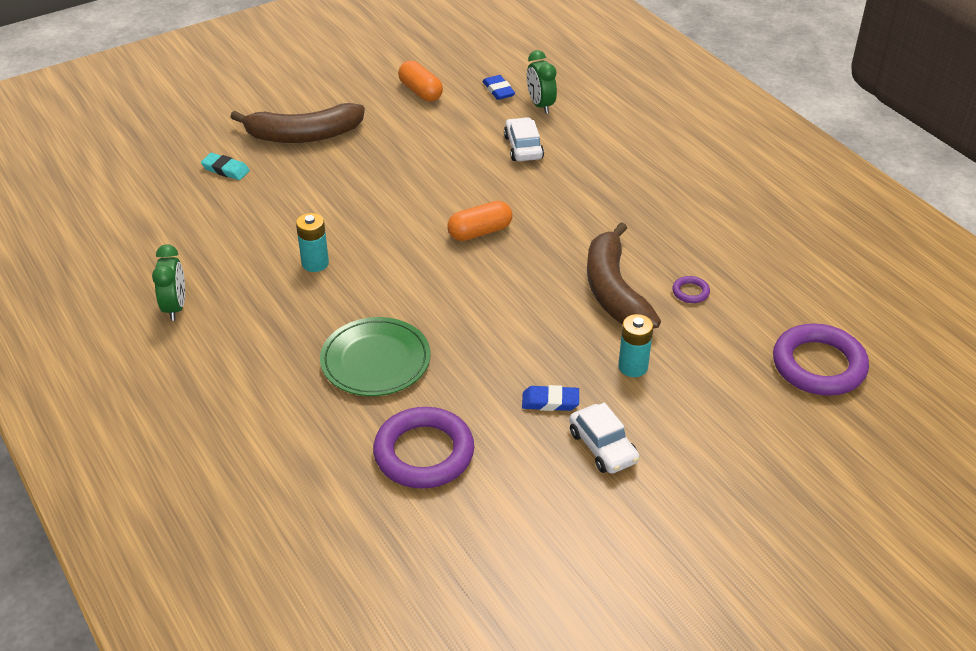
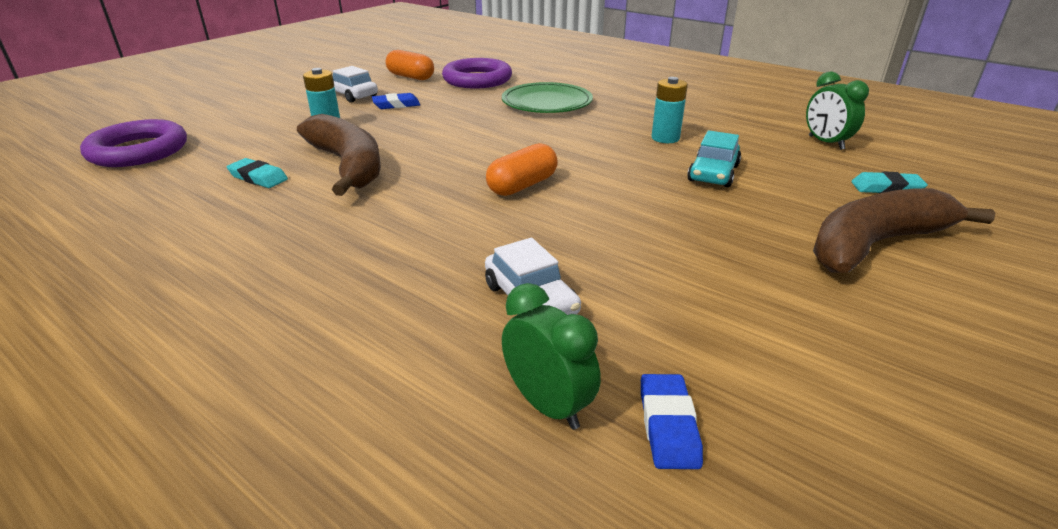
camera: 160 degrees right, 10 degrees down
green clock [152,244,185,321] -> green clock moved to [806,71,869,150]
orange capsule [398,61,443,102] -> orange capsule moved to [386,50,434,80]
blue eraser [483,75,515,100] -> blue eraser turned 45 degrees clockwise [641,374,703,469]
purple ring [672,276,710,303] -> turquoise eraser [227,158,288,188]
none -> turquoise car [687,130,741,187]

